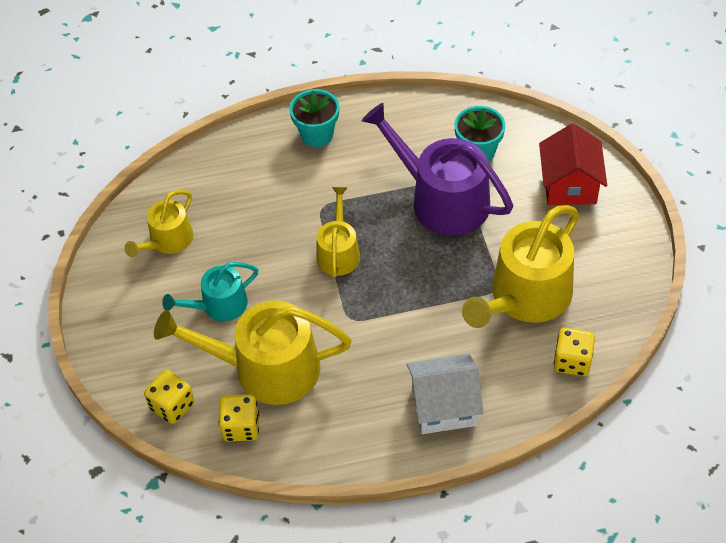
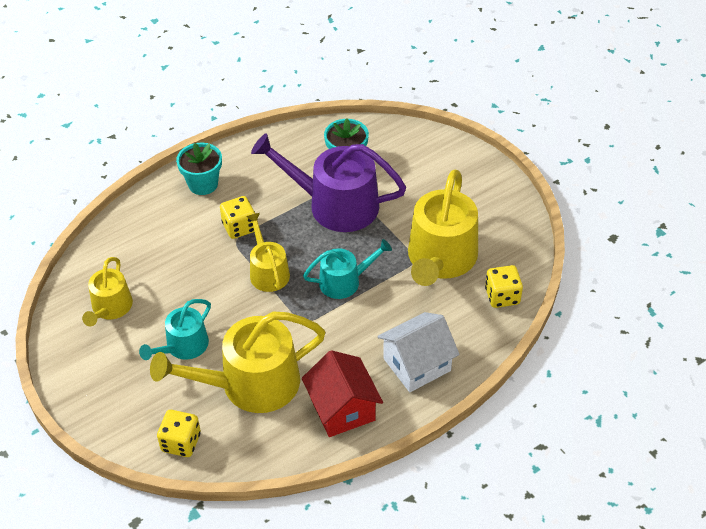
camera: 25 degrees left, 5 degrees down
yellow dice [218,395,259,442] -> yellow dice moved to [220,196,255,239]
red house [539,123,607,205] -> red house moved to [302,350,383,437]
none -> turquoise watering can [303,239,392,299]

